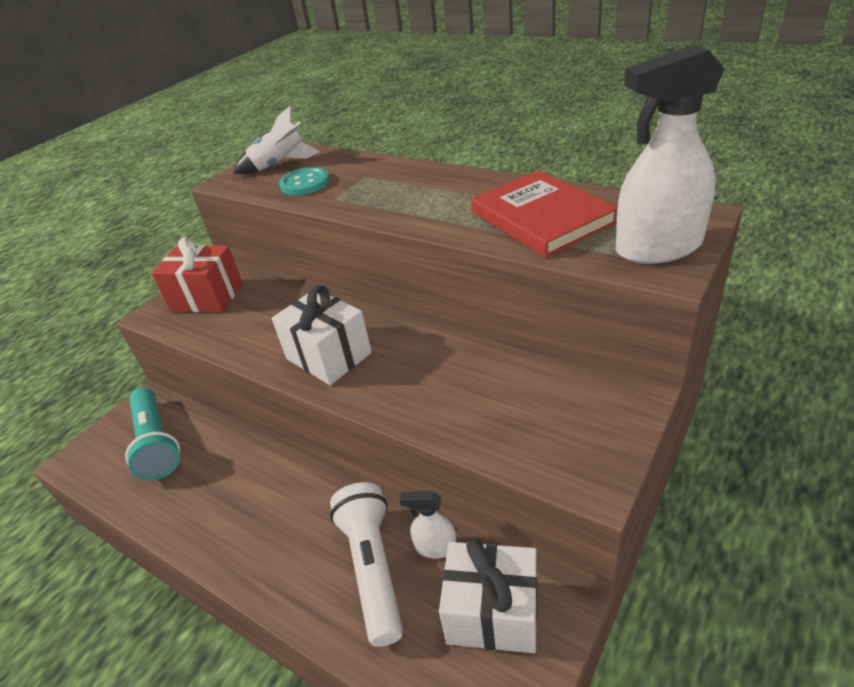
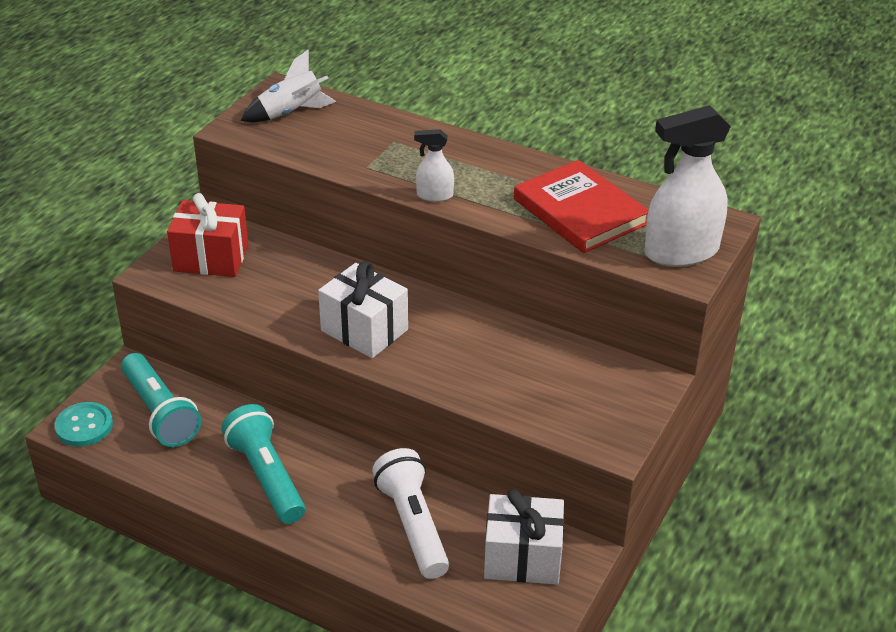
camera: 10 degrees left, 0 degrees up
turquoise button [279,167,329,195] -> turquoise button moved to [54,402,113,447]
white spray bottle [400,491,456,558] -> white spray bottle moved to [414,129,454,202]
none -> turquoise flashlight [221,404,305,524]

